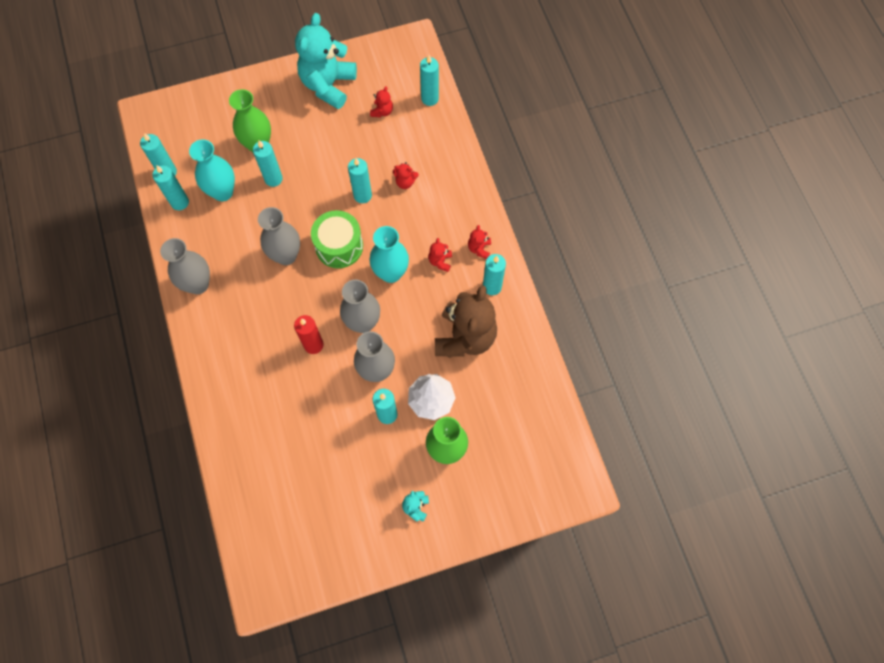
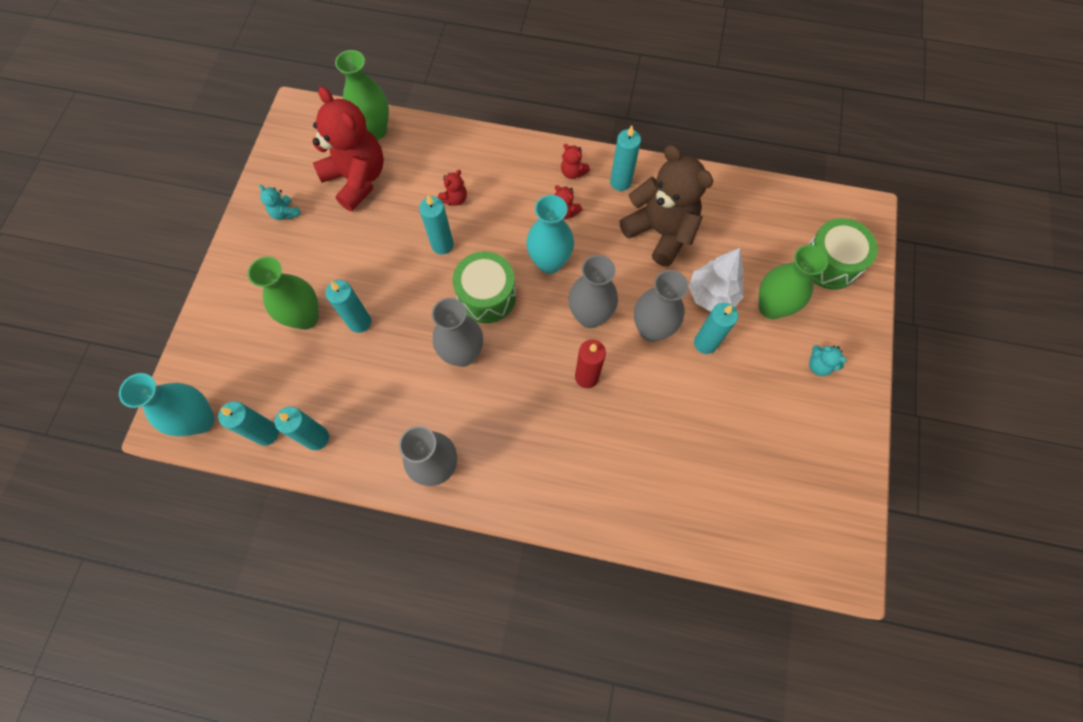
camera: 60 degrees left, 0 degrees up
turquoise vase [189,139,235,201] -> turquoise vase moved to [119,373,215,437]
turquoise teddy bear [295,13,357,109] -> turquoise teddy bear [259,185,301,220], size x0.41
red teddy bear [370,86,393,118] -> red teddy bear [312,86,384,211], size x2.45
turquoise candle [420,55,439,106] -> green vase [335,50,389,140]
none -> green drum [807,218,878,290]

